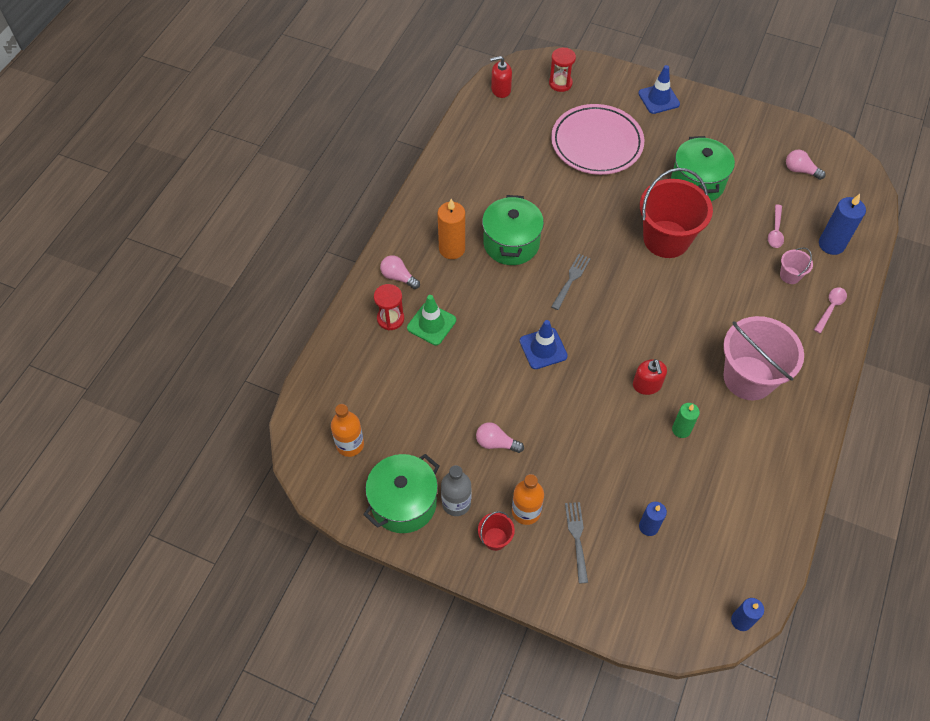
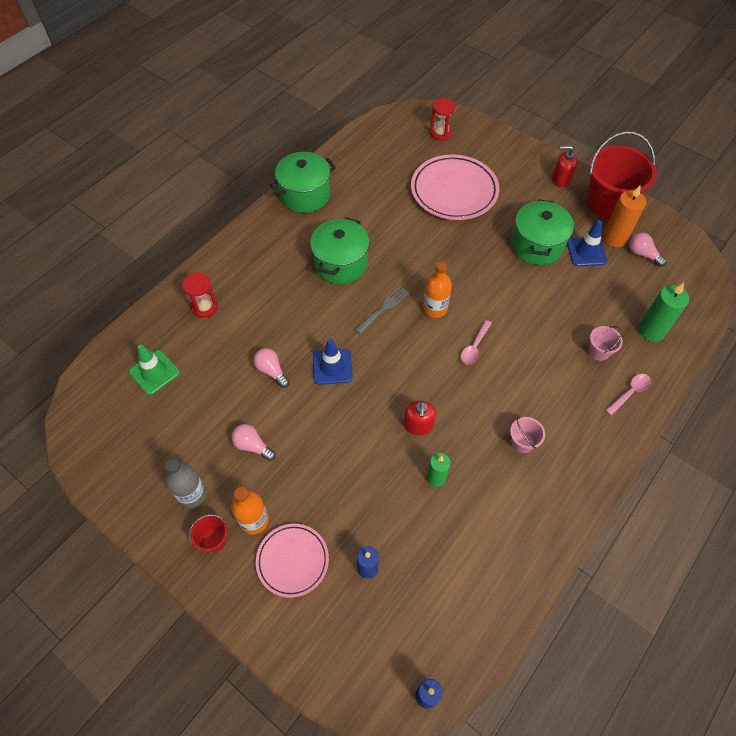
camera: 15 degrees right, 0 degrees up
orange bottle [331,404,364,457] -> orange bottle moved to [423,261,452,318]
green pot [363,454,440,533] -> green pot moved to [270,152,336,213]
pink light bulb [380,255,420,289] -> pink light bulb moved to [254,348,289,388]
green traffic cone [407,295,456,345] -> green traffic cone moved to [129,344,180,395]
orange candle [438,199,465,259] -> orange candle moved to [603,186,646,247]
red soap dispenser [490,56,512,98] -> red soap dispenser moved to [552,146,578,187]
grey fork [565,502,588,583] -> pink plate [256,524,329,598]
blue traffic cone [638,65,680,114] -> blue traffic cone moved to [567,220,607,267]
red bucket [640,168,713,258] -> red bucket moved to [587,131,657,219]
pink bucket [723,316,804,400] -> pink bucket [510,417,545,453], size x0.44
pink spoon [768,204,784,248] -> pink spoon moved to [461,320,492,365]
blue candle [819,194,866,255] -> green candle [639,283,689,342]

